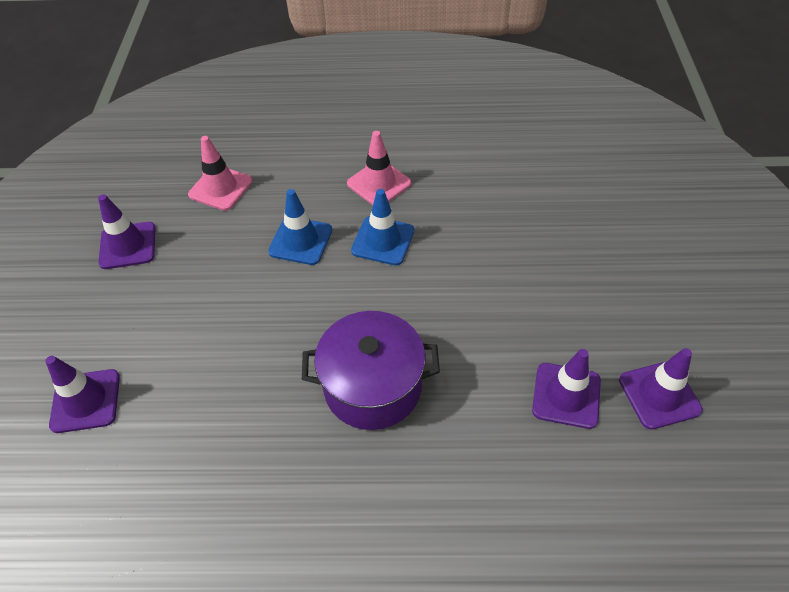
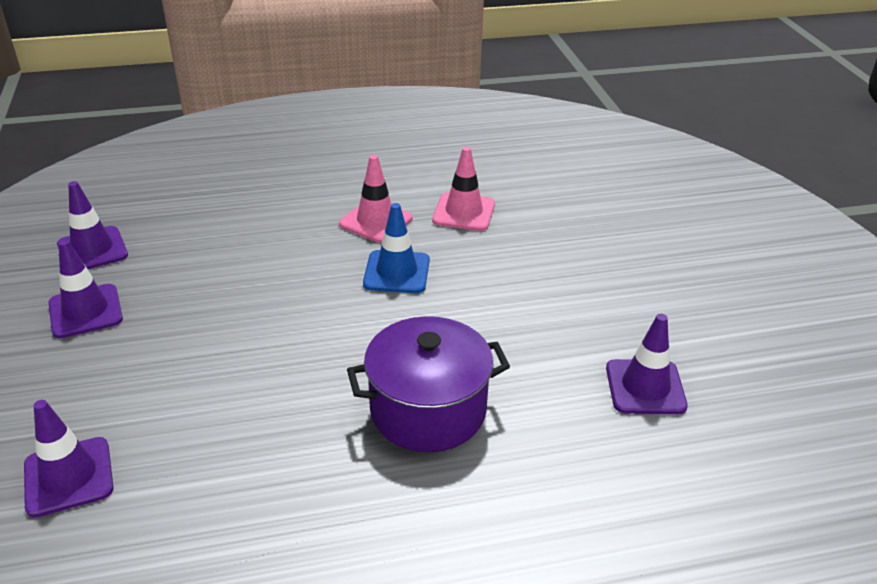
camera: 15 degrees left, 15 degrees down
pink traffic cone [188,136,252,211] -> pink traffic cone moved to [432,147,495,231]
blue traffic cone [268,189,332,265] -> none
purple traffic cone [619,348,703,429] -> purple traffic cone moved to [57,181,128,269]

